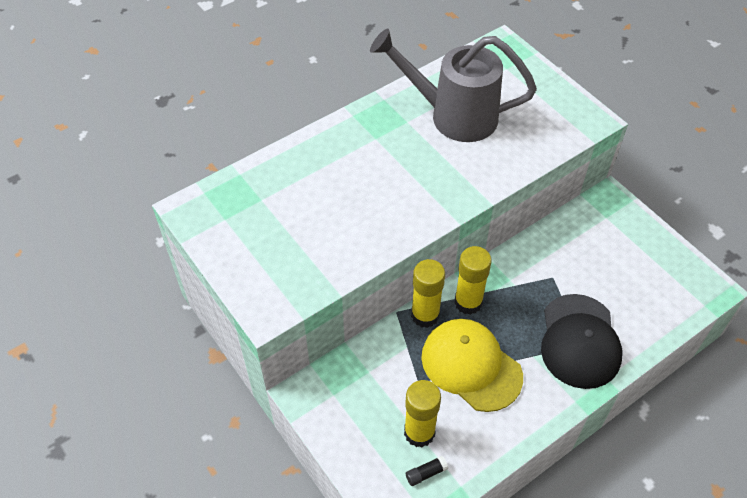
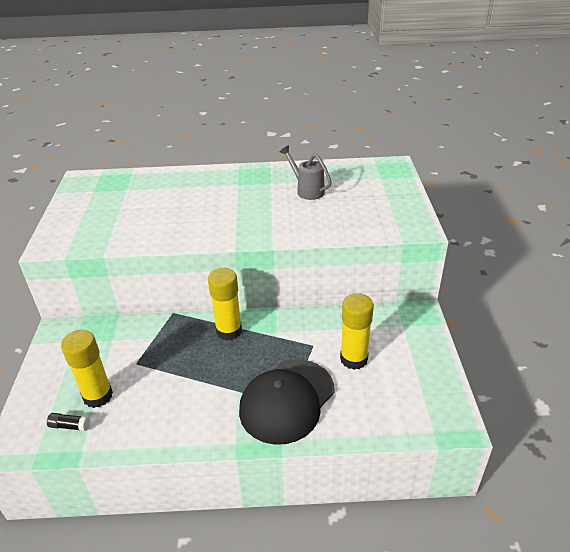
camera: 35 degrees right, 15 degrees down
grey watering can [370,29,537,142] -> grey watering can [280,145,332,200], size x0.48
yellow glue stick [411,259,445,328] -> yellow glue stick moved to [340,293,374,370]
yellow cap [421,319,523,412] -> none

